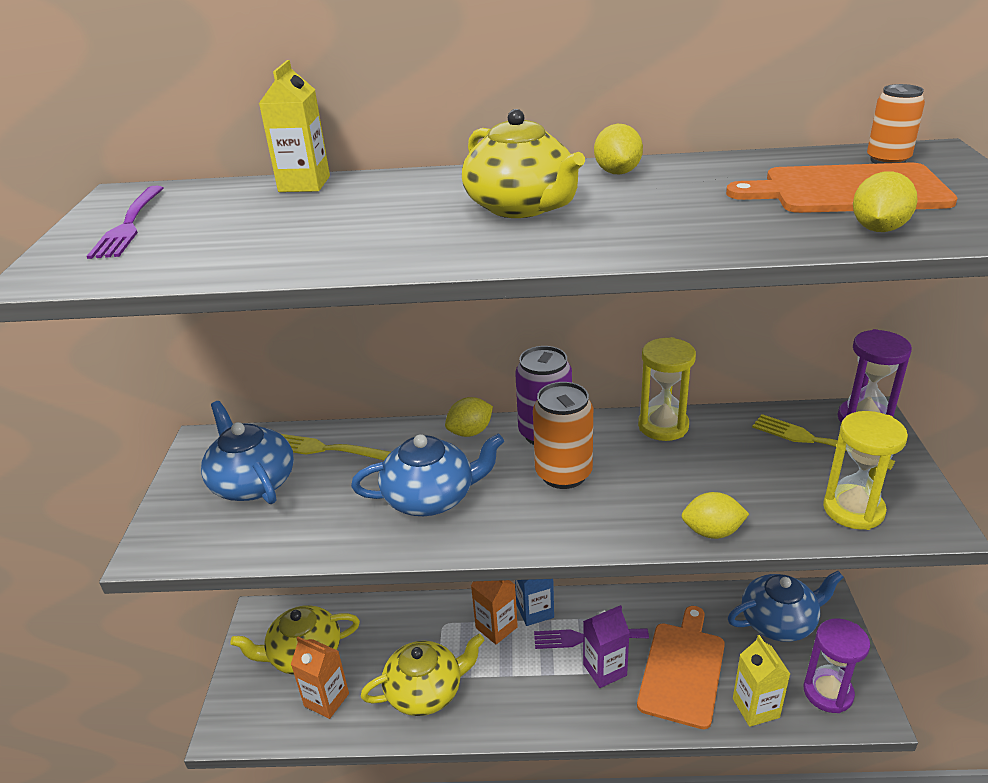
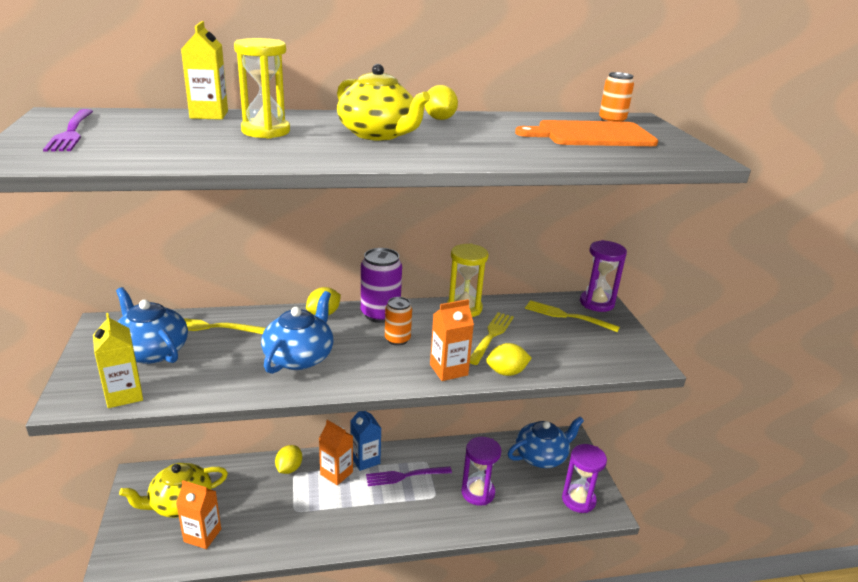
camera: 15 degrees left, 5 degrees down
blue teapot [351,433,504,516] -> blue teapot turned 45 degrees counterclockwise [261,291,334,374]
yellow teapot [361,634,485,716] -> none
orange can [533,382,593,489] -> orange can [385,297,412,346], size x0.62
purple carton [583,605,630,688] -> none
orange cutting board [637,606,725,729] -> purple hourglass [462,437,501,506]
yellow carton [733,635,790,727] -> yellow carton moved to [93,313,143,408]
yellow hourglass [823,411,908,530] -> yellow hourglass moved to [234,38,290,139]
yellow lemon [853,171,918,232] -> yellow lemon moved to [275,445,302,474]
none -> orange carton [430,299,474,381]
none -> yellow fork [470,312,514,365]

